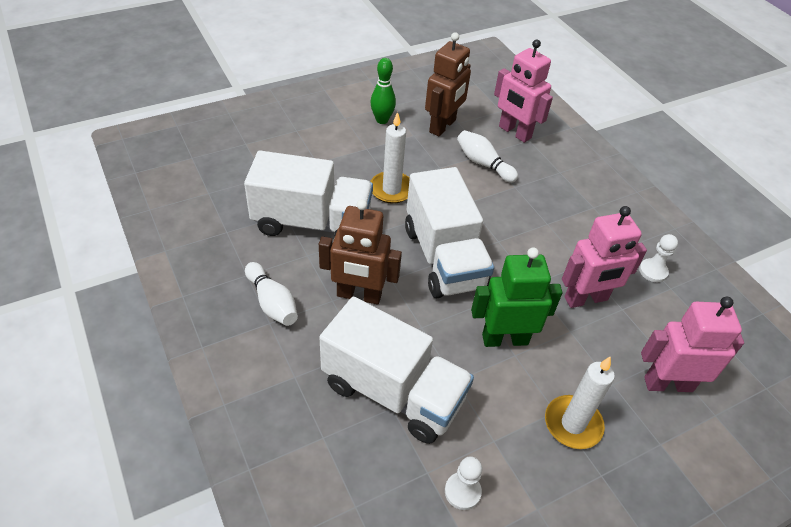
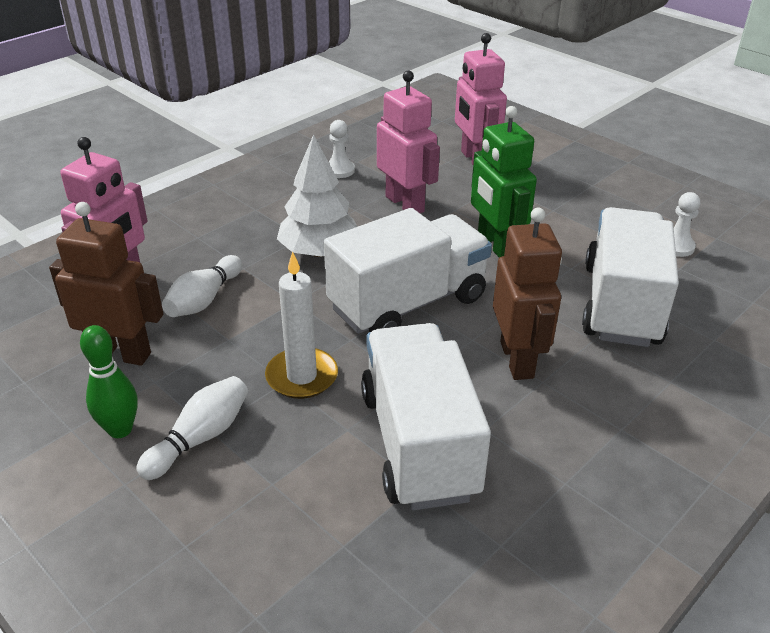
camera: 105 degrees left, 10 degrees down
white bowling pin [245,262,298,326] -> white bowling pin moved to [136,376,248,480]
white candle [545,356,615,449] -> none
none -> white tree [277,134,357,257]

